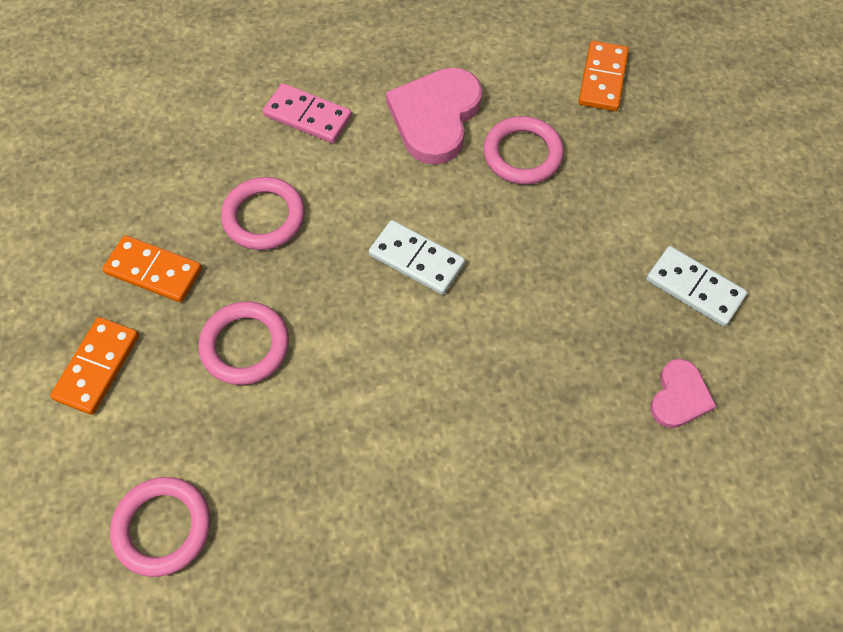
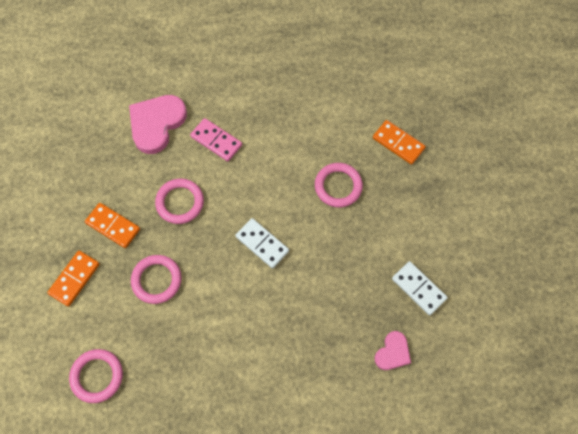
camera: 10 degrees right, 5 degrees up
pink heart [386,68,482,165] -> pink heart moved to [129,95,187,154]
orange domino [578,41,629,111] -> orange domino turned 75 degrees counterclockwise [373,120,426,165]

